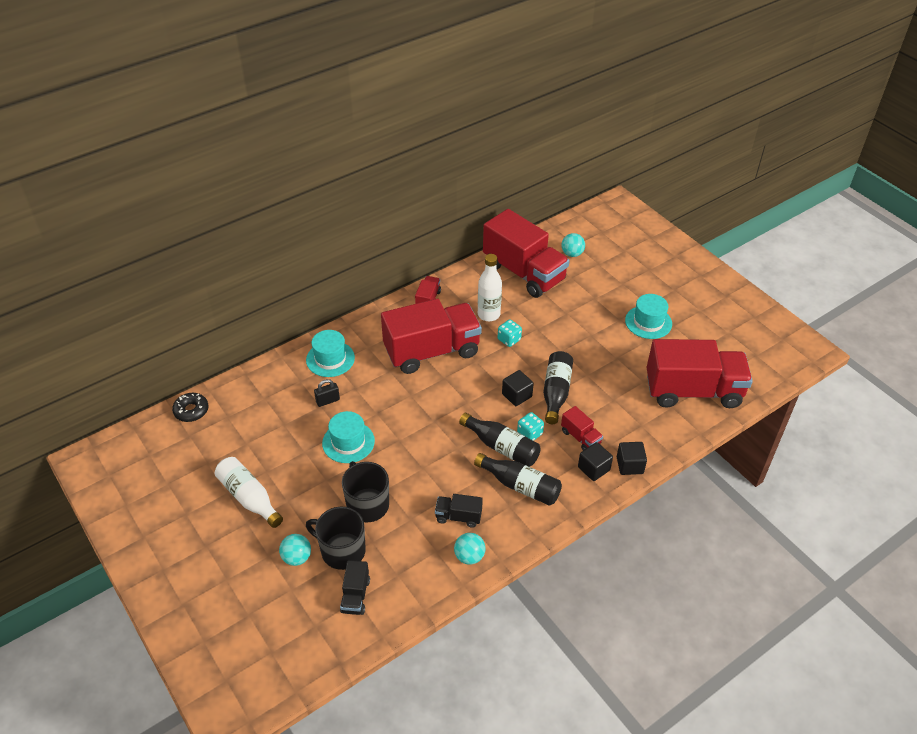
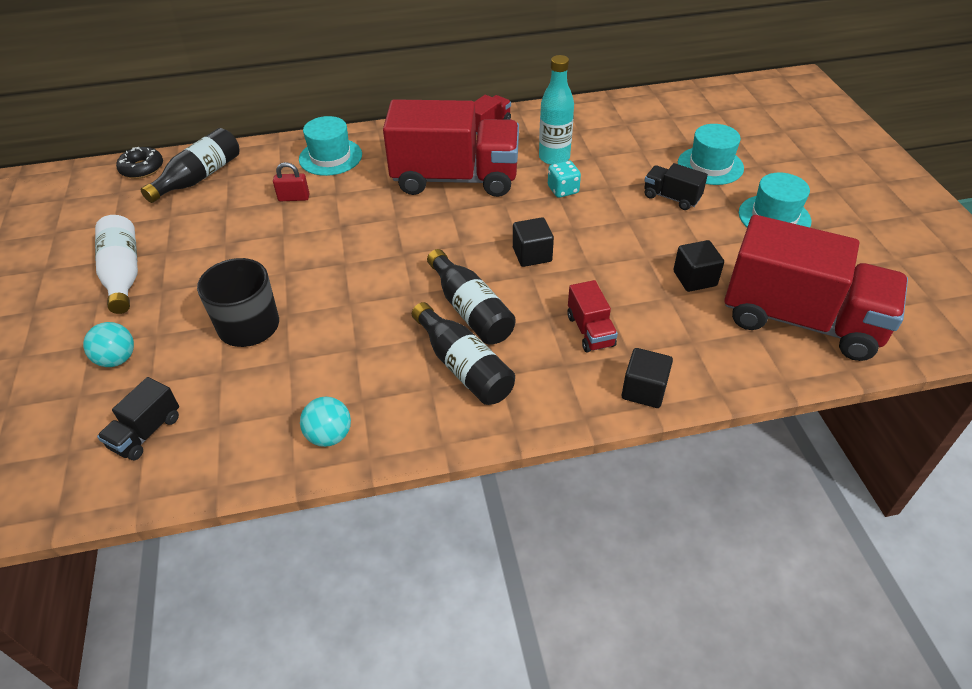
camera: 25 degrees right, 0 degrees up
black mug [306,507,366,570] -> none
black padlock [314,379,340,407] -> red padlock [273,162,310,201]
turquoise hat [322,411,375,463] -> turquoise hat moved to [678,124,744,185]
black truck [435,494,483,528] -> black truck moved to [644,163,708,210]
white bottle [478,254,502,321] -> turquoise bottle [539,55,574,165]
red truck [483,209,570,298] -> none
turquoise dice [517,412,544,441] -> none
black bottle [543,351,573,424] -> black bottle moved to [141,128,239,203]
turquoise ball [561,233,585,257] -> none
black cube [578,442,613,481] -> black cube moved to [673,240,724,292]

